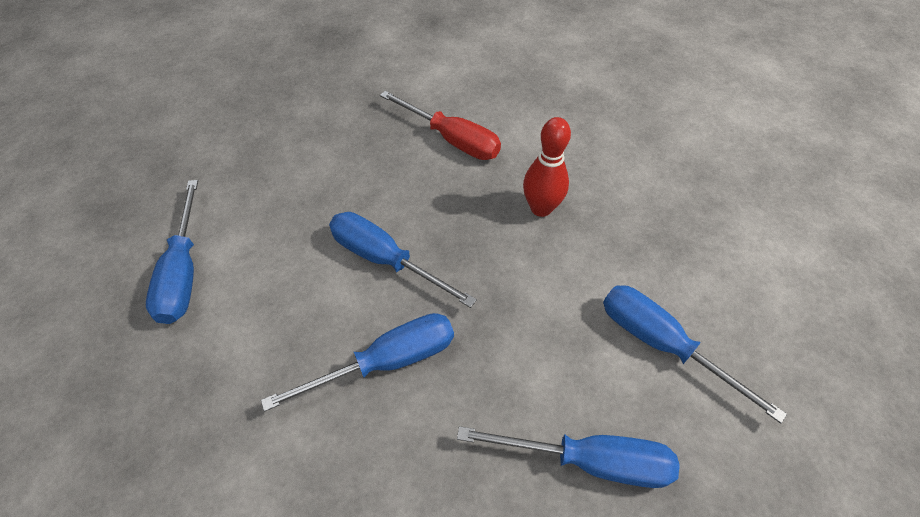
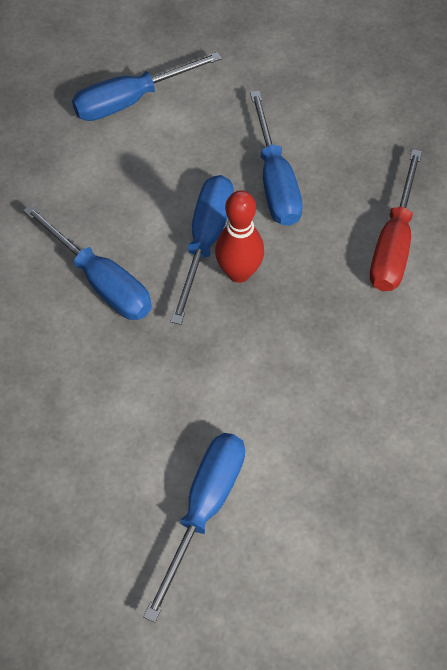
camera: 70 degrees right, 5 degrees up
blue screwdriver [457,426,680,488] -> blue screwdriver moved to [250,91,303,226]
red bowling pin [523,117,571,217] -> red bowling pin moved to [215,190,264,283]

